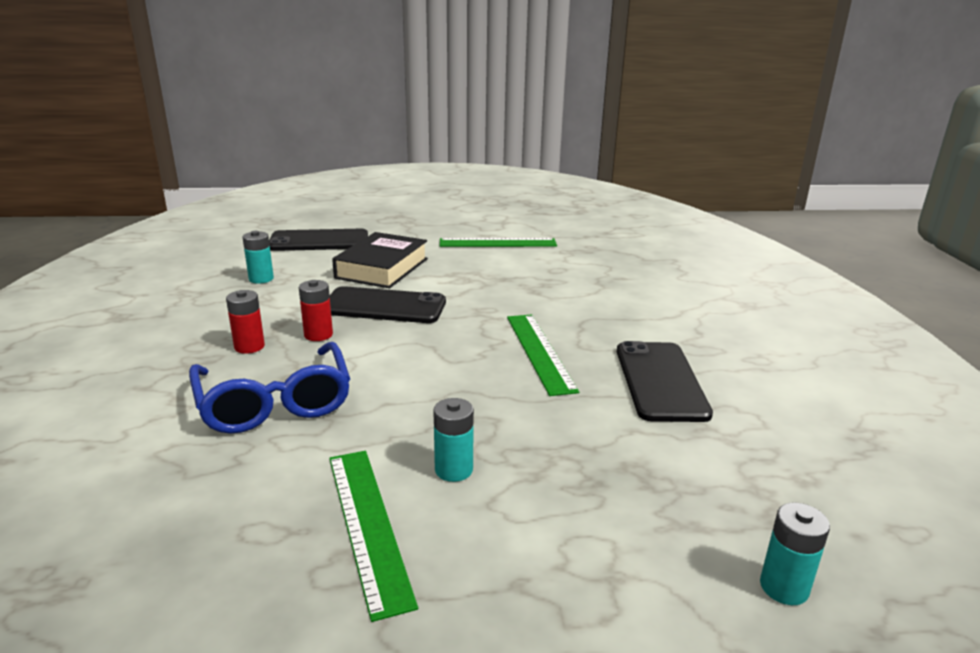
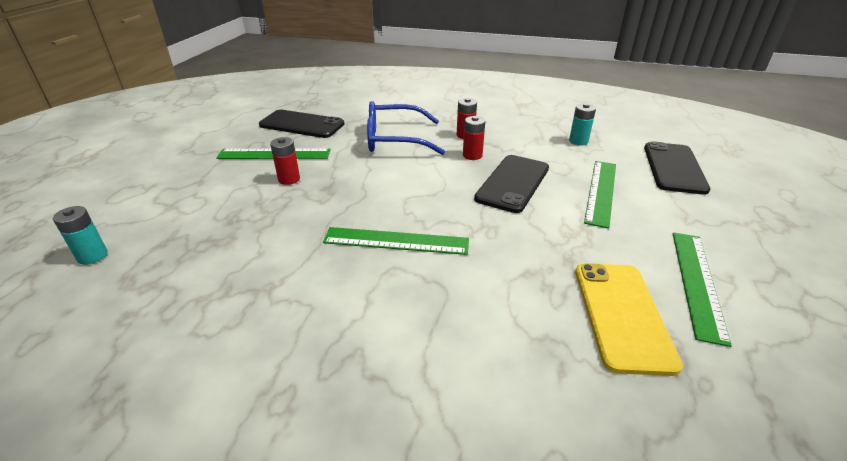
camera: 110 degrees right, 10 degrees up
black book [332,232,428,288] -> green ruler [584,161,616,229]
turquoise battery [433,398,474,482] -> red battery [270,137,300,185]
black phone [617,341,713,422] -> black phone moved to [259,110,344,138]
none -> yellow phone [575,263,683,376]

